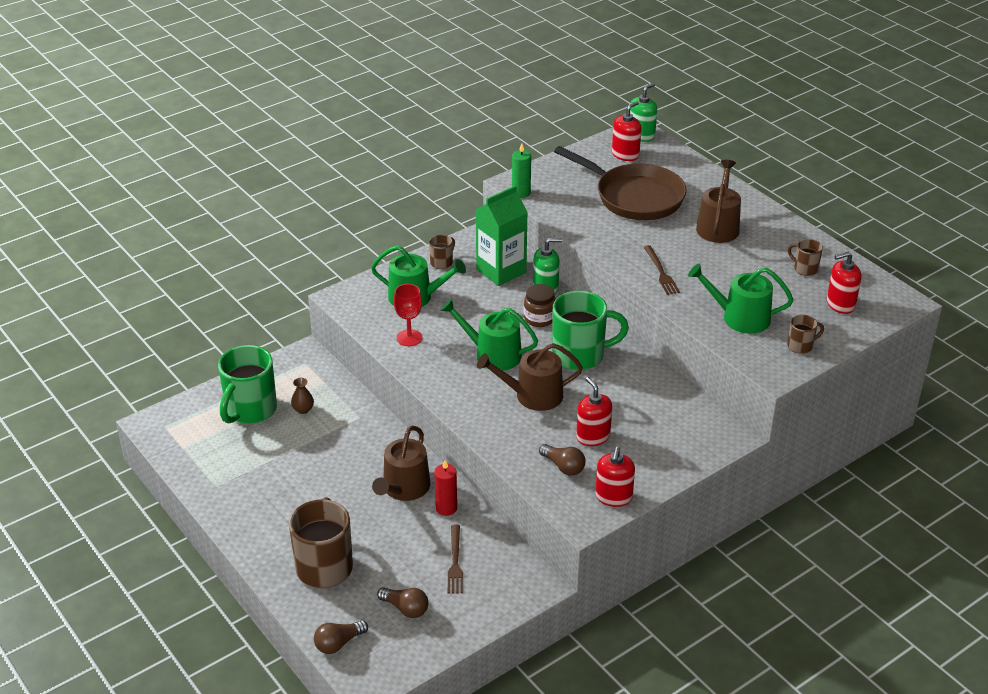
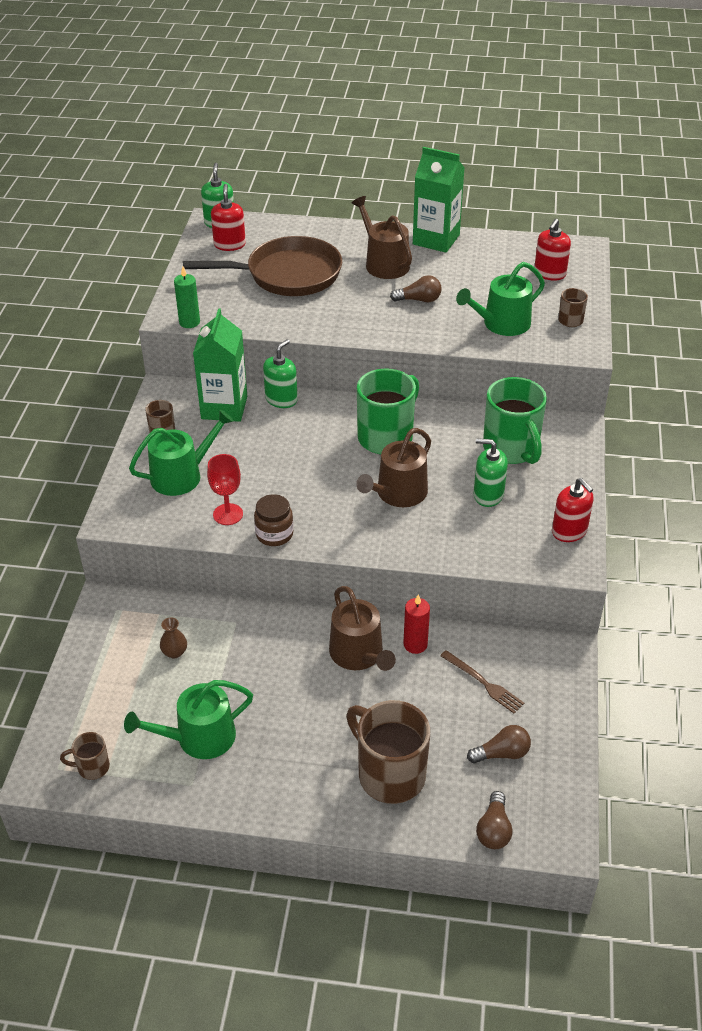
camera: 45 degrees left, 5 degrees up
green mug [218,345,277,424] -> green mug moved to [483,377,547,464]
green watering can [441,299,538,371] -> green watering can moved to [124,680,253,759]
brown jar [524,284,556,327] -> brown jar moved to [254,494,294,546]
brown light bulb [539,444,585,476] -> brown light bulb moved to [390,275,442,302]
red soap dispenser [576,377,612,446] -> green soap dispenser [474,438,508,507]
brown fork [644,245,680,295] -> none
brown mug [788,239,823,276] -> brown mug moved to [60,732,110,780]
none -> green carton [413,147,465,253]

